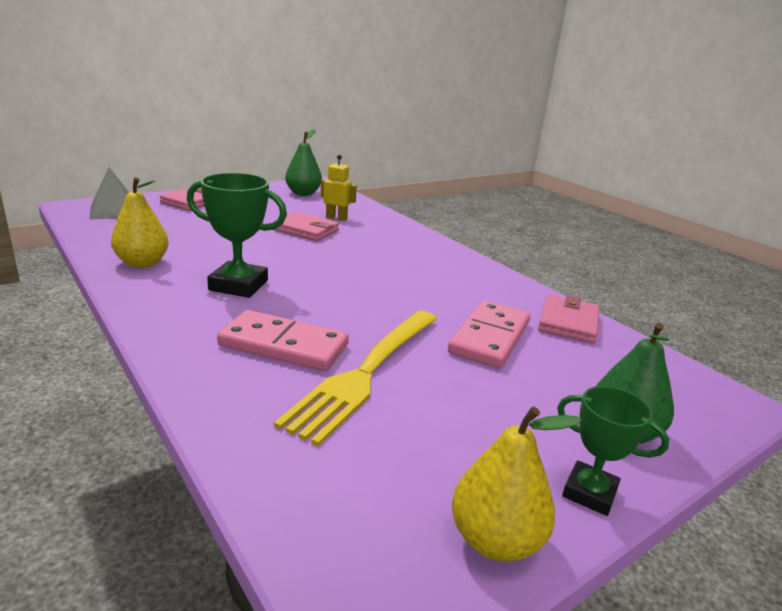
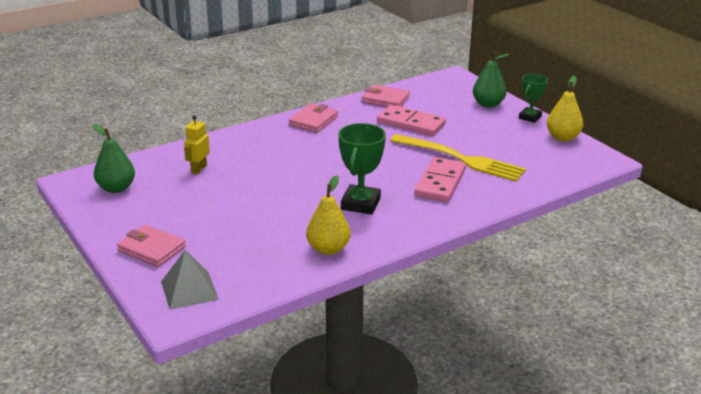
camera: 85 degrees left, 5 degrees up
pink wallet [274,212,339,241] -> pink wallet moved to [289,103,338,133]

